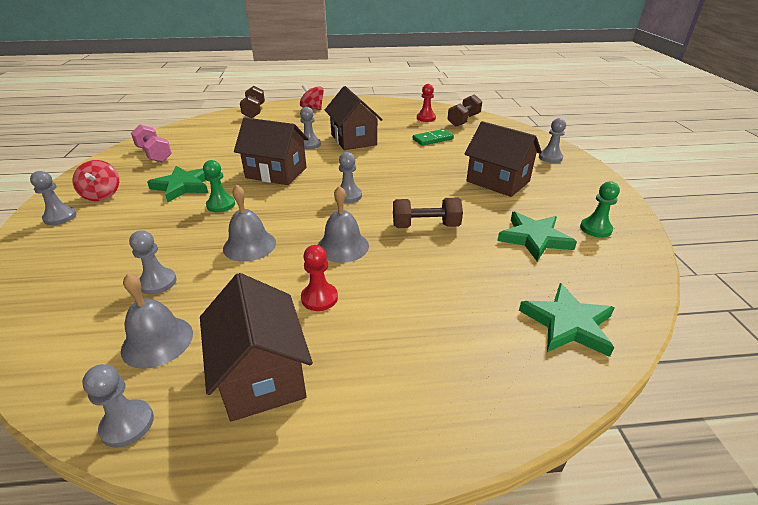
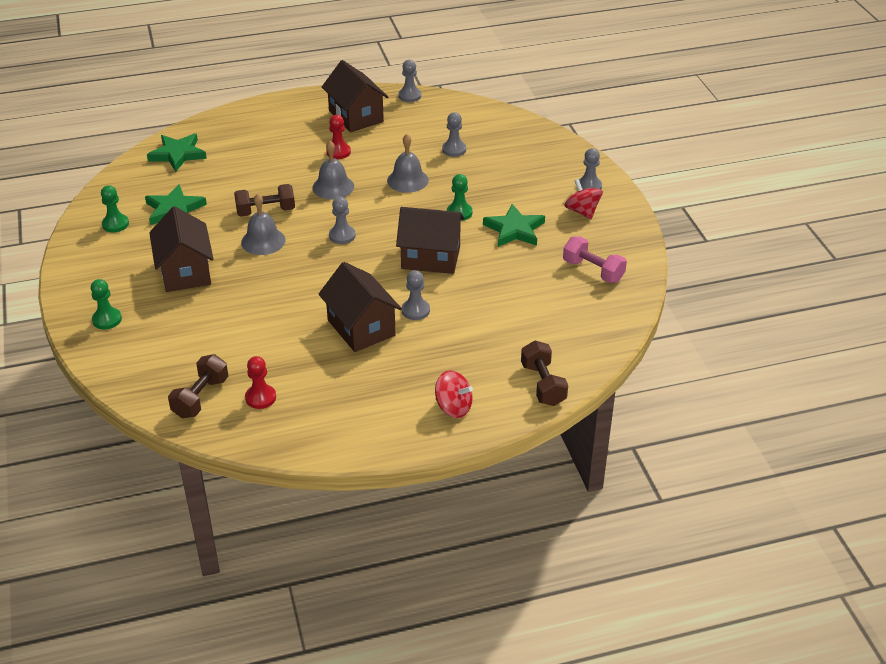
camera: 170 degrees right, 5 degrees up
grey bell [121,273,193,369] -> grey bell moved to [241,194,286,255]
green domino [413,129,454,146] -> none
brown house [465,121,542,197] -> brown house turned 45 degrees clockwise [149,206,213,292]
grey pawn [539,118,566,163] -> green pawn [91,279,122,329]

